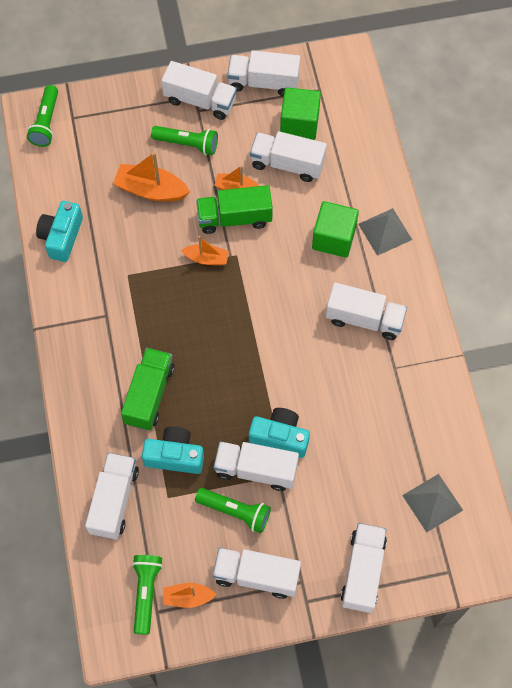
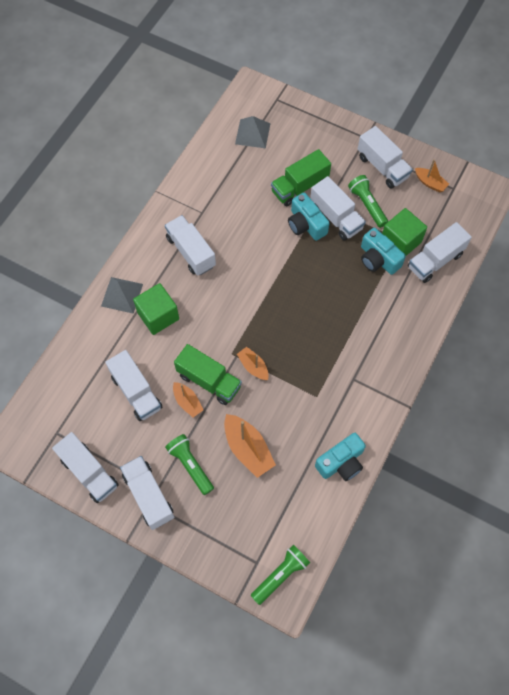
camera: 140 degrees left, 0 degrees up
green truck [121,348,175,430] -> green truck moved to [271,149,331,207]
green flashlight [132,555,163,635] -> none
green cube [280,87,321,140] -> green cube moved to [382,208,427,256]
white truck [341,523,387,613] -> none

